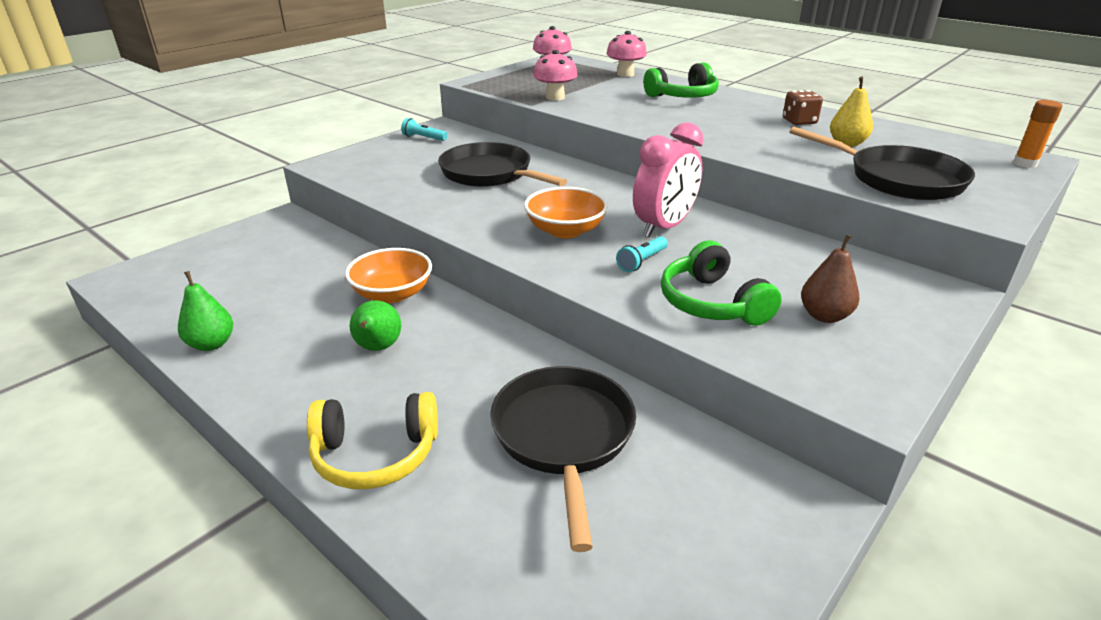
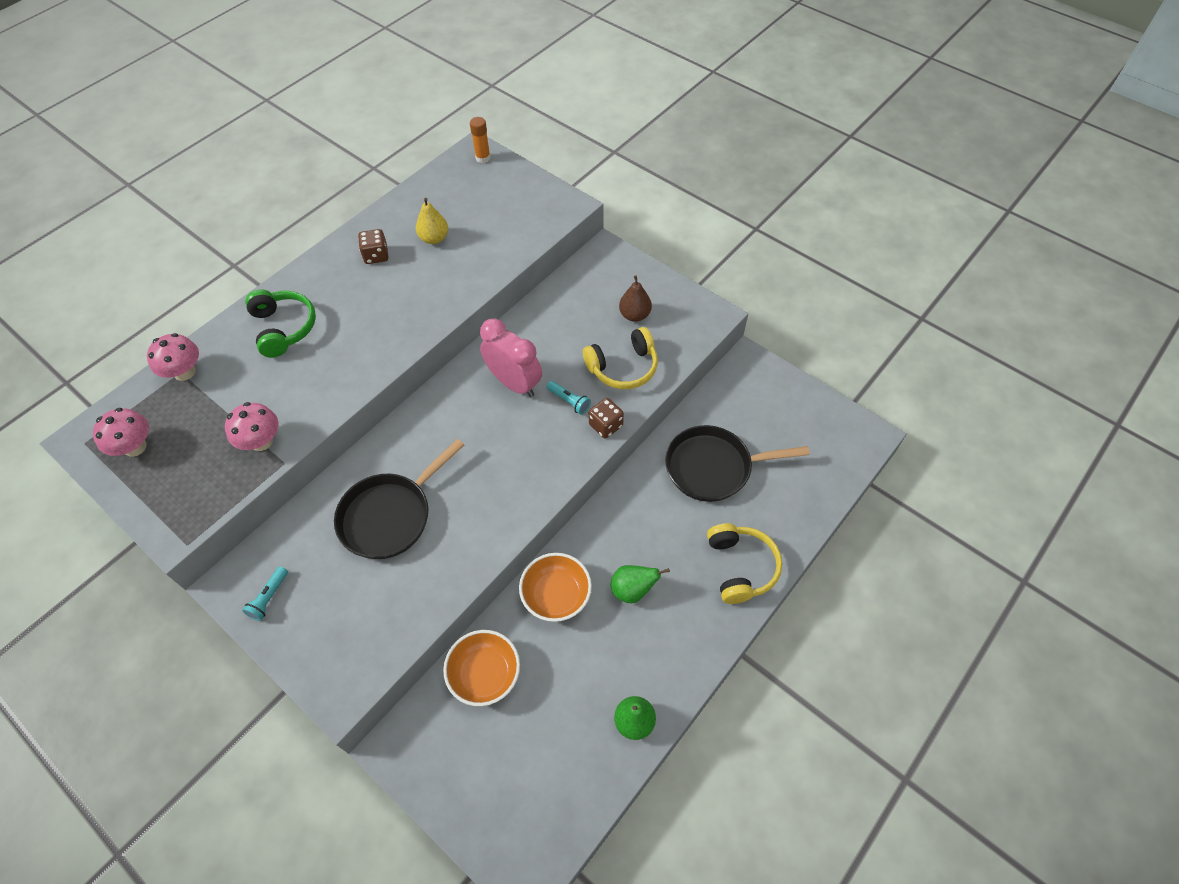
camera: 90 degrees left, 25 degrees up
orange bowl [524,187,608,238] -> orange bowl moved to [443,630,520,706]
green headphones [661,240,782,326] -> yellow headphones [583,327,658,389]
black pan [790,127,975,200] -> none
none -> brown dice [589,398,624,439]

